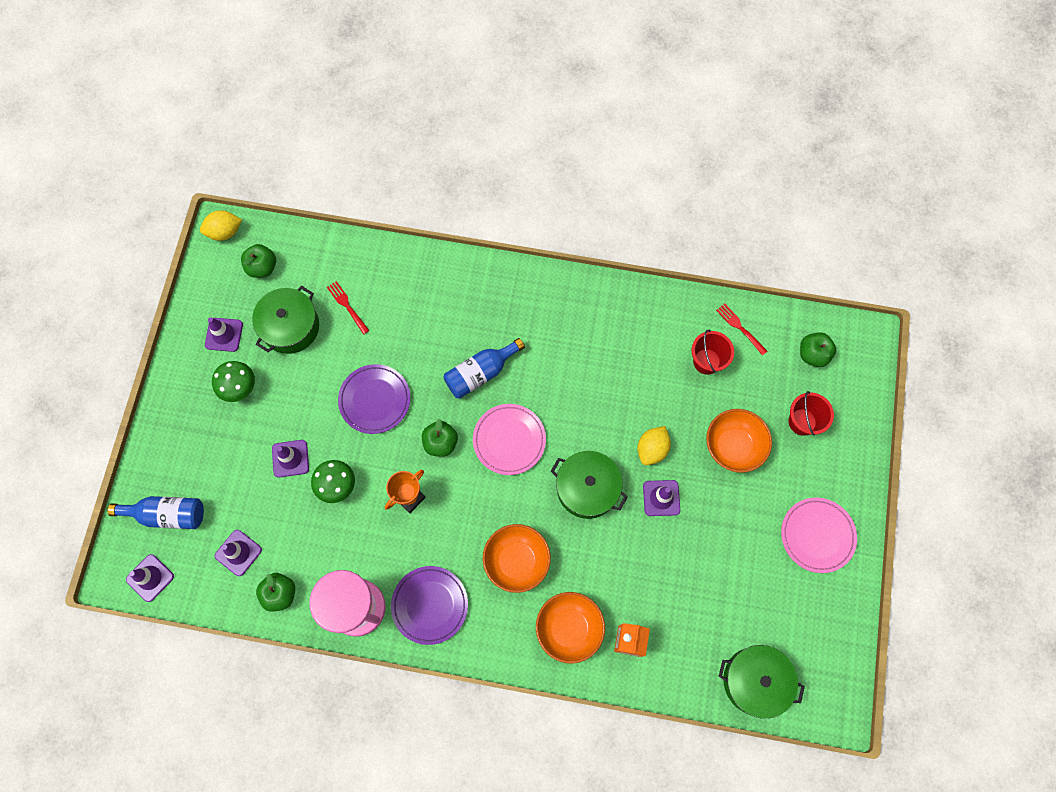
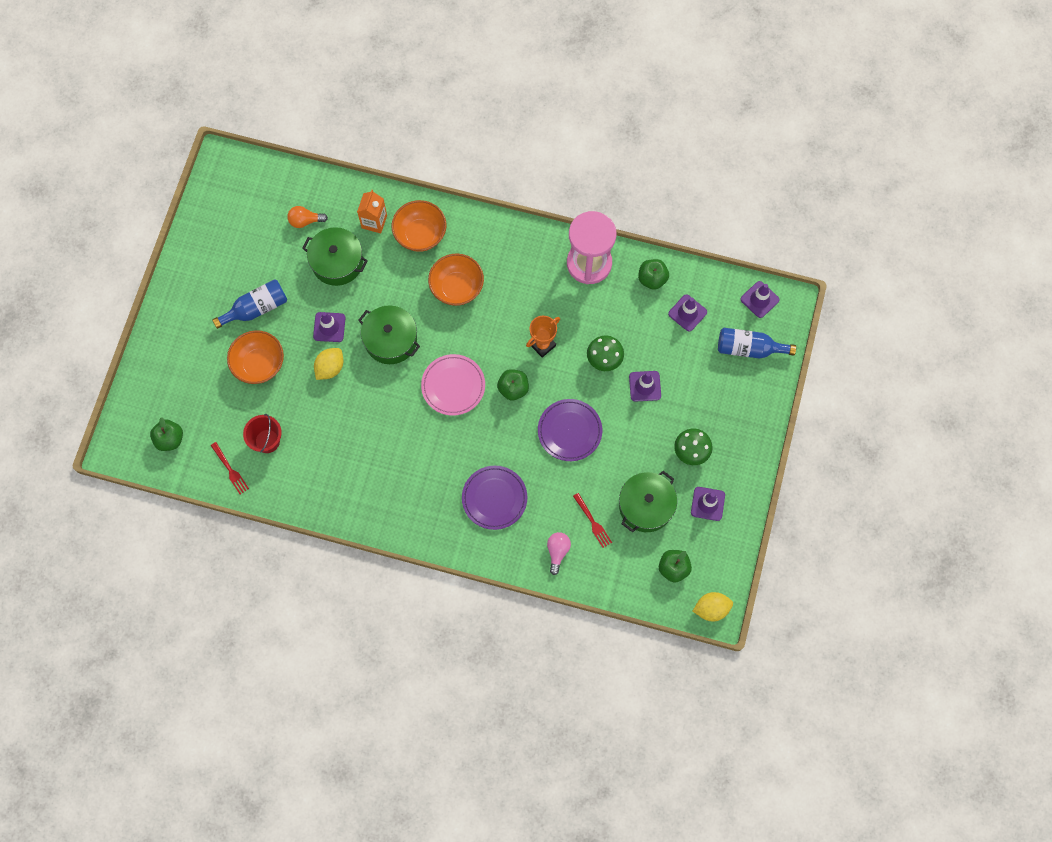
camera: 175 degrees left, 0 degrees up
purple plate [391,566,468,645] -> purple plate moved to [462,466,527,530]
blue bottle [443,338,525,399] -> blue bottle moved to [212,279,287,329]
green pot [719,645,805,719] -> green pot moved to [302,227,368,286]
pink plate [781,498,857,573] -> none
red bucket [789,391,834,436] -> none
none -> orange light bulb [287,206,328,228]
none -> pink light bulb [547,532,571,575]

